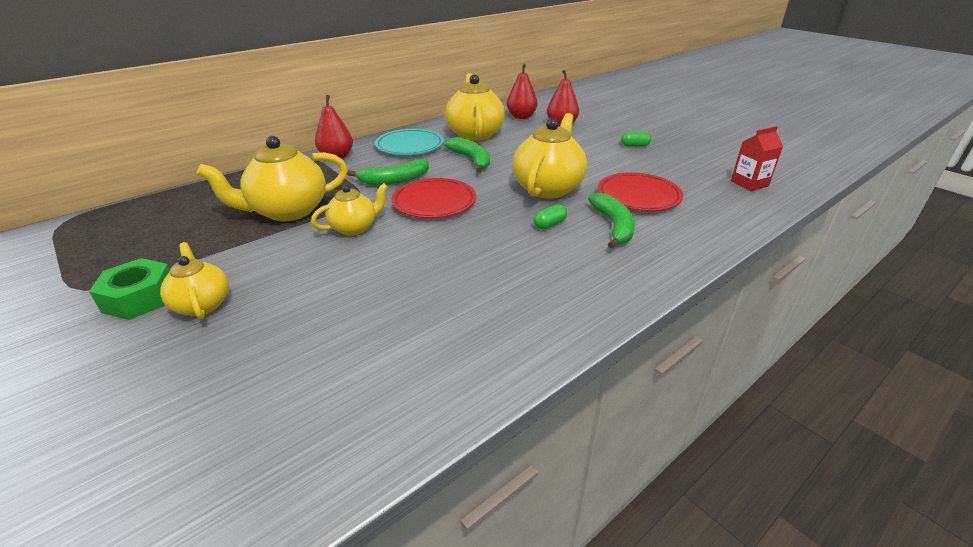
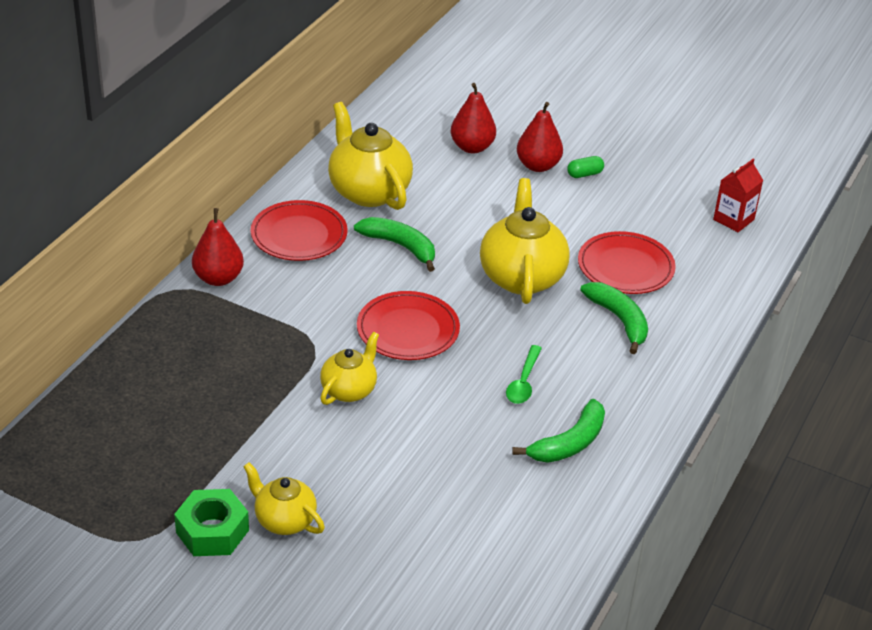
camera: 25 degrees left, 5 degrees up
yellow teapot [197,136,348,222] -> none
green banana [347,159,429,185] -> green banana moved to [512,399,605,463]
turquoise plate [375,129,444,155] -> red plate [251,200,348,261]
red pear [507,64,538,119] -> red pear moved to [517,102,563,172]
green capsule [534,204,567,229] -> none
none -> green spoon [506,345,542,404]

